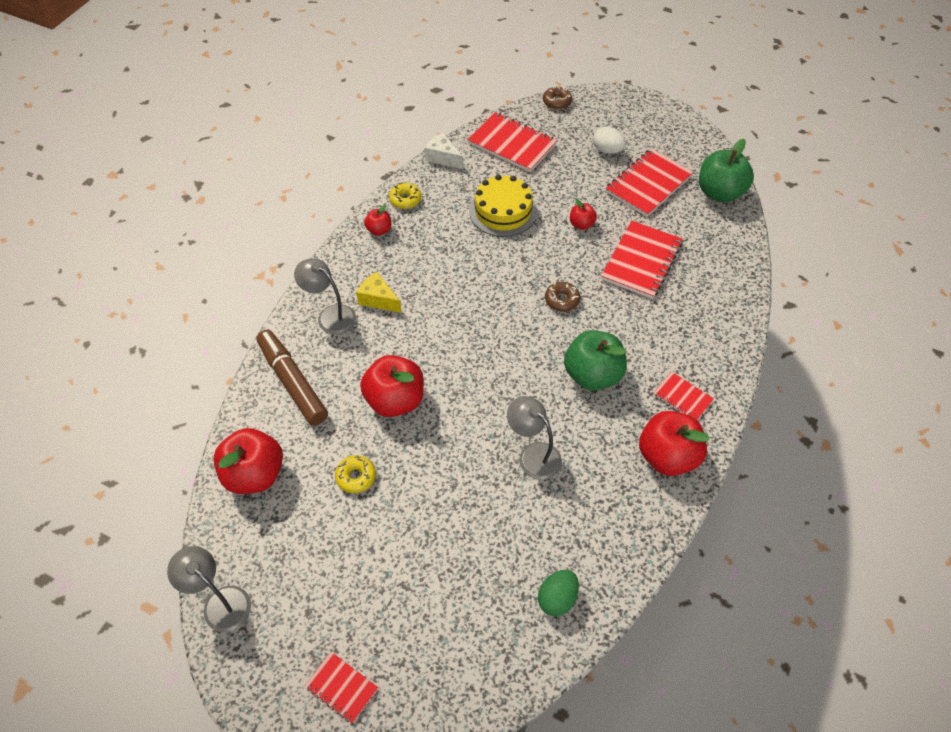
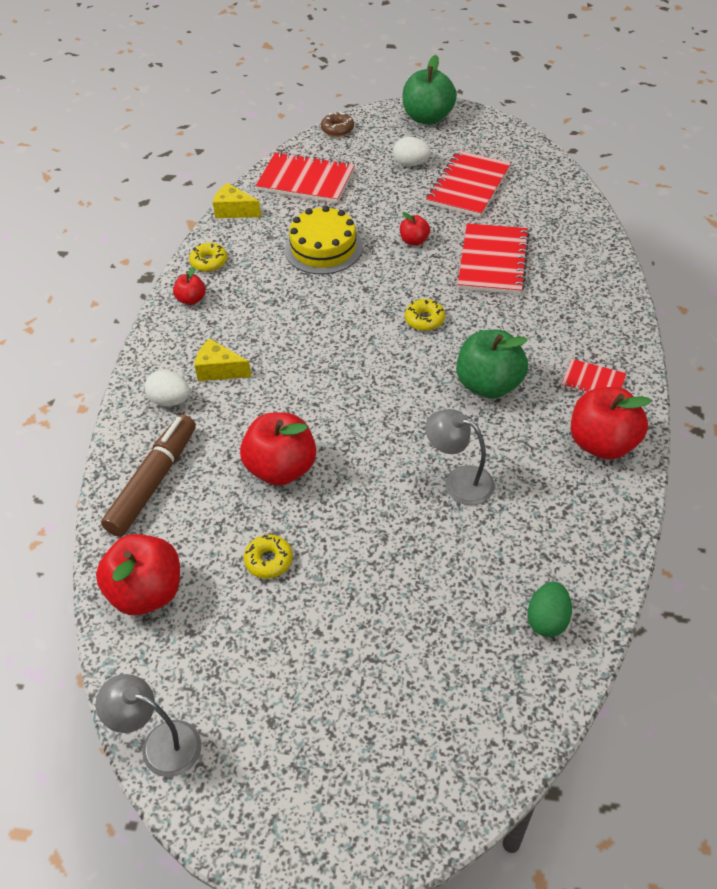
camera: 15 degrees left, 5 degrees down
brown marker [256,330,328,426] -> brown marker turned 75 degrees clockwise [101,414,196,537]
grey lamp [294,258,356,335] -> white egg [144,370,190,406]
red notebook [305,652,378,723] -> none
white cheese [424,133,463,169] -> yellow cheese [213,183,261,218]
brown donut [545,282,580,312] -> yellow donut [405,299,445,331]
green apple [699,139,754,202] -> green apple moved to [403,55,457,125]

